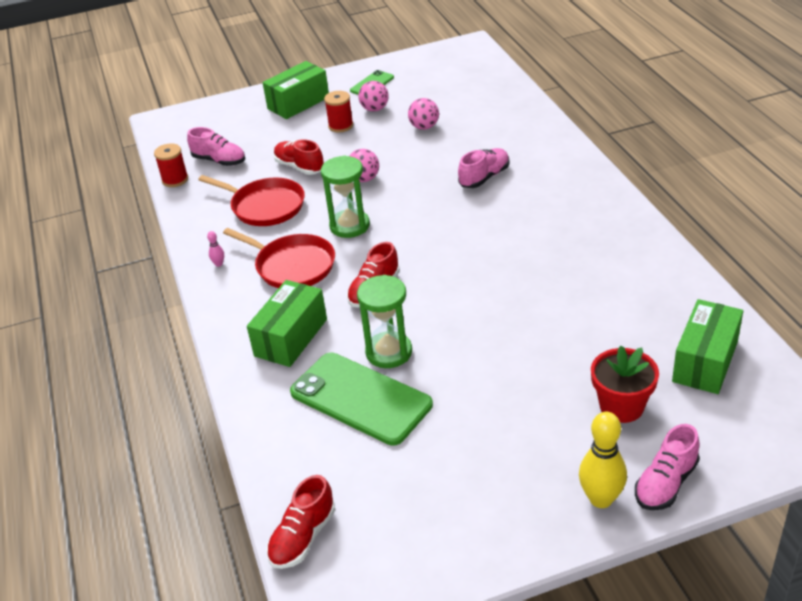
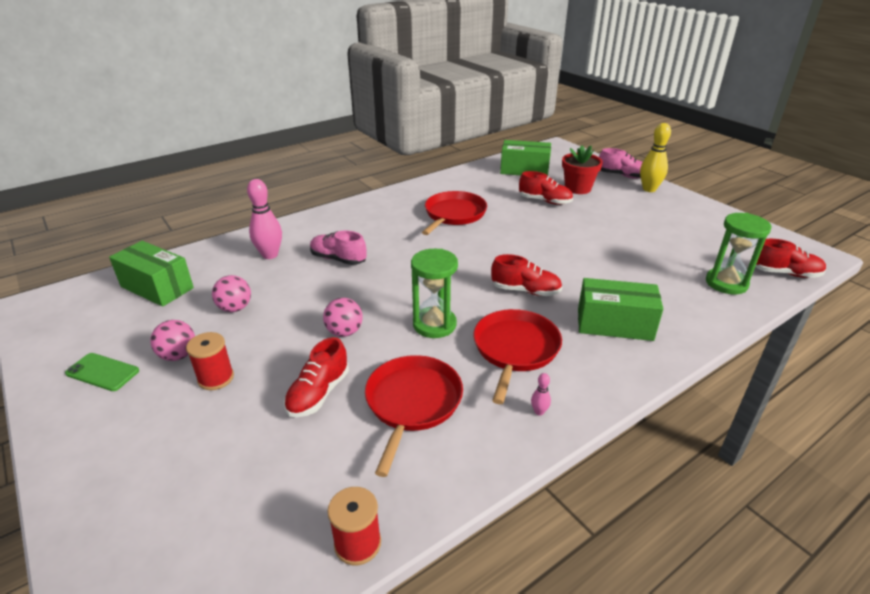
camera: 110 degrees left, 5 degrees down
pink shoe [187,127,245,166] -> none
green box [262,61,329,119] -> green box moved to [109,241,194,307]
green phone [290,353,433,446] -> none
green hourglass [357,275,412,368] -> green hourglass moved to [706,213,771,294]
none -> pink bowling pin [247,179,282,259]
none -> red pan [422,191,487,235]
none -> red shoe [519,171,573,205]

